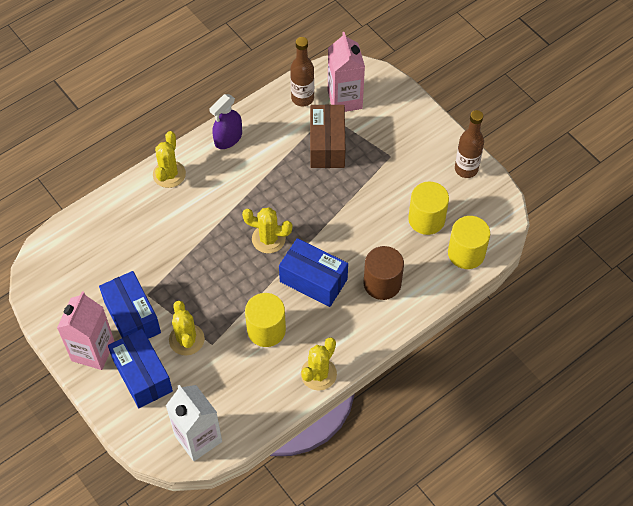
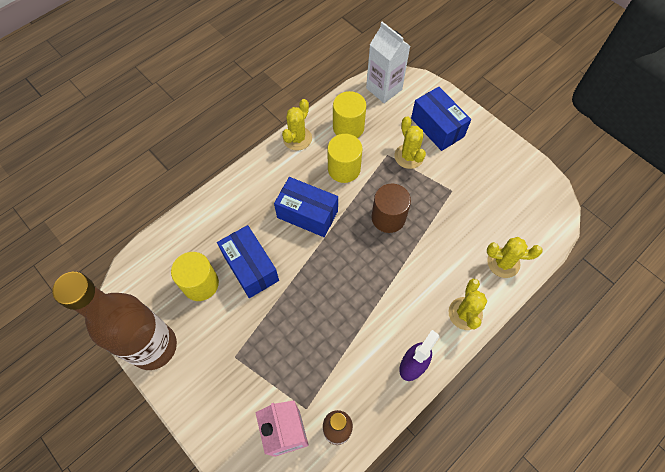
camera: 175 degrees right, 5 degrees up
pink carton [57,291,115,370] -> none
blue box [99,271,161,339] -> blue box moved to [217,225,279,298]
yellow cactus [242,207,292,253] -> yellow cactus moved to [487,237,543,278]
brown box [310,104,345,168] -> none
brown cylinder [364,246,404,300] -> brown cylinder moved to [371,184,411,233]
yellow cylinder [448,216,490,269] -> yellow cylinder moved to [333,91,366,138]
brown bottle [455,110,484,178] -> brown bottle [52,272,177,370], size x1.87

